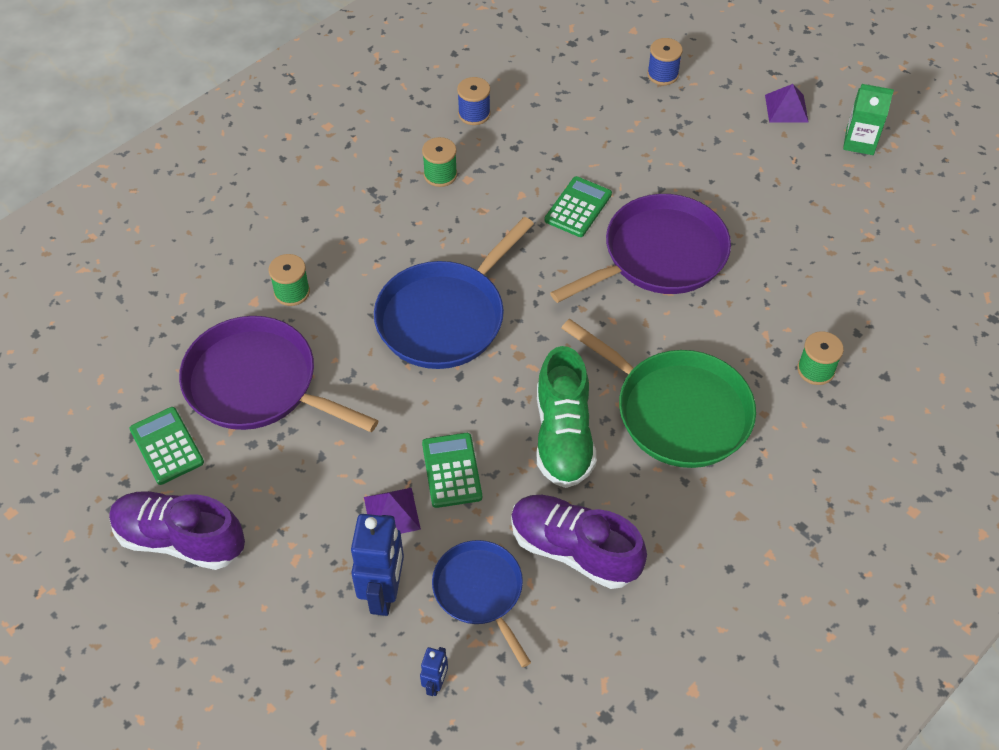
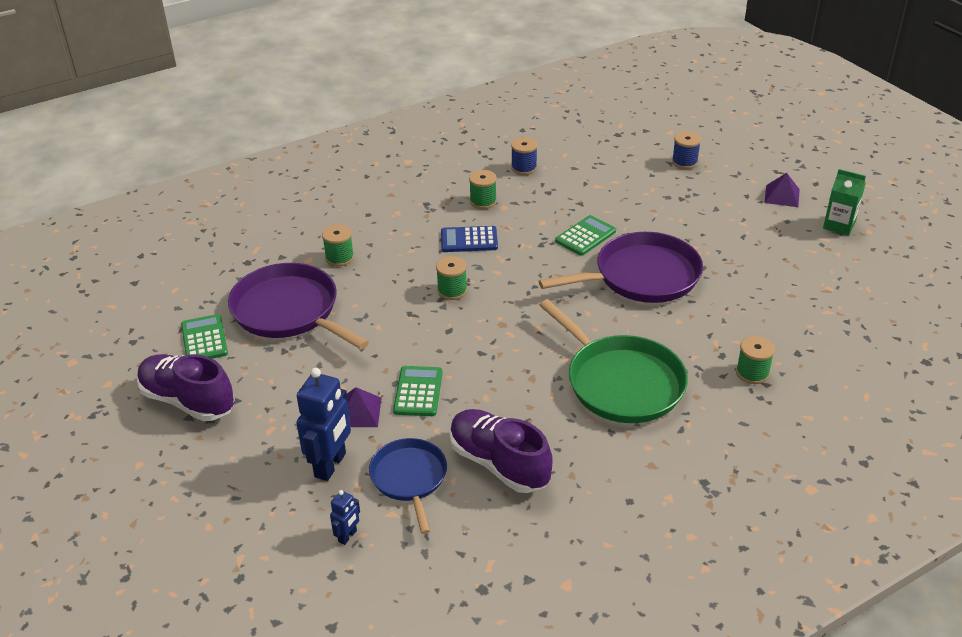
camera: 15 degrees right, 15 degrees down
blue pan [374,217,534,369] -> green spool [436,256,467,300]
green shoe [536,346,596,488] -> none
none -> blue calculator [441,226,498,252]

